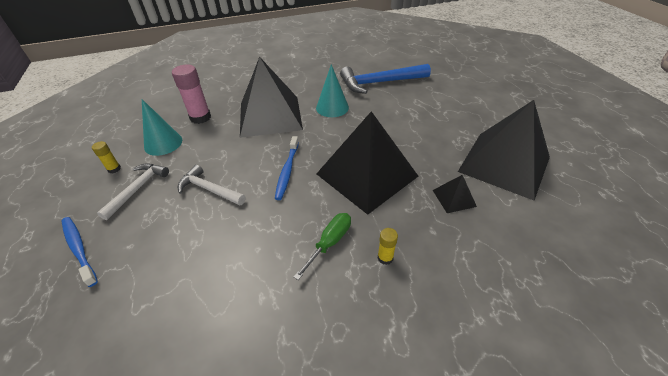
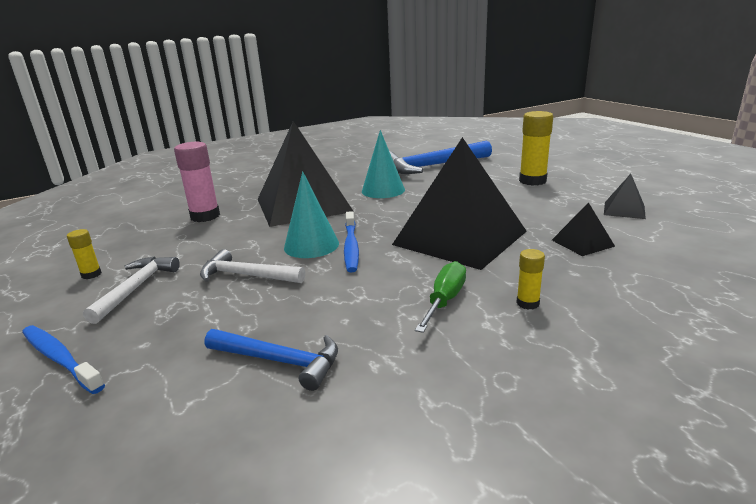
camera: 10 degrees left, 20 degrees down
turquoise cone [142,99,182,156] -> turquoise cone moved to [284,171,339,258]
black pyramid [458,100,550,201] -> black pyramid [604,174,646,219], size x0.41
none -> blue hammer [205,329,338,391]
none -> yellow glue stick [519,111,553,186]

